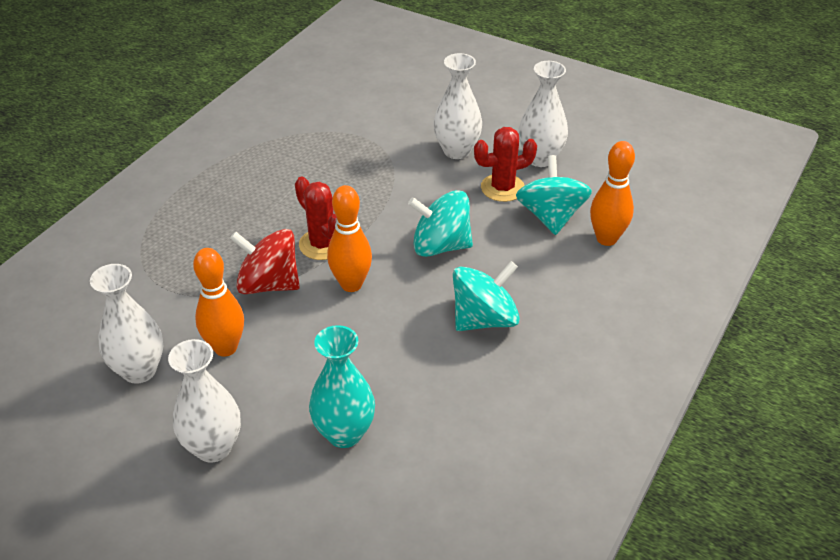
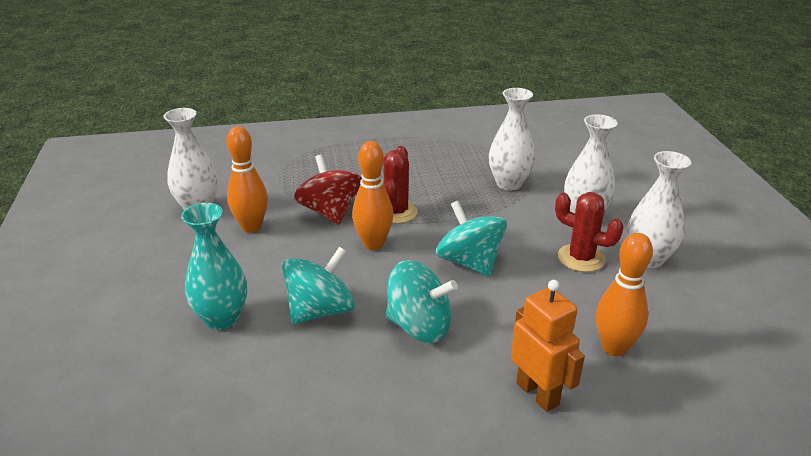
camera: 50 degrees right, 10 degrees down
white vase [168,339,241,463] -> white vase moved to [489,88,535,190]
turquoise spinning top [516,155,592,235] -> turquoise spinning top moved to [282,247,355,324]
none -> orange robot [511,280,585,412]

